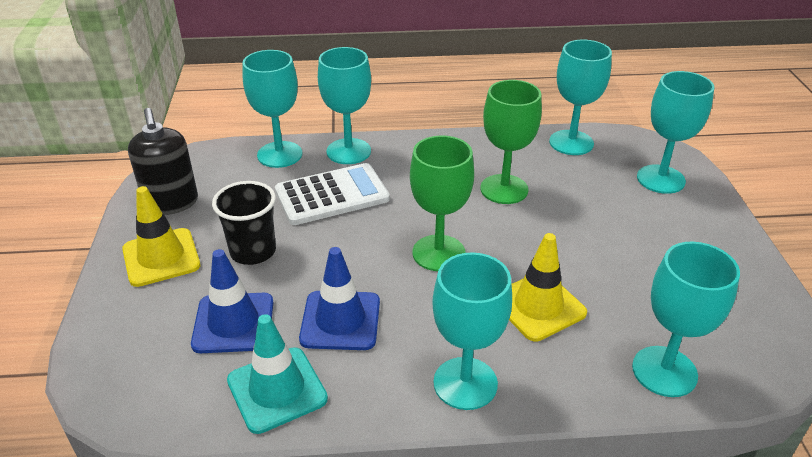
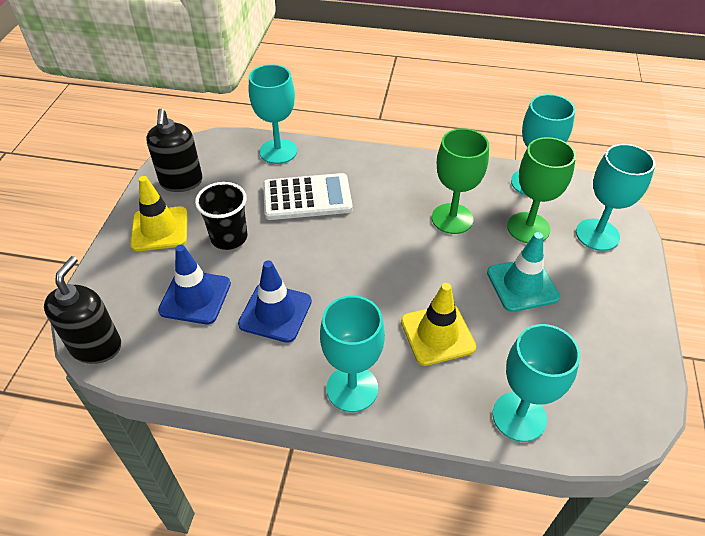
camera: 15 degrees right, 10 degrees up
turquoise traffic cone [227,314,328,434] -> turquoise traffic cone moved to [487,232,560,312]
turquoise goblet [318,47,371,164] -> none
green goblet [410,135,474,271] -> green goblet moved to [507,137,576,243]
none -> black soap dispenser [44,256,121,364]

